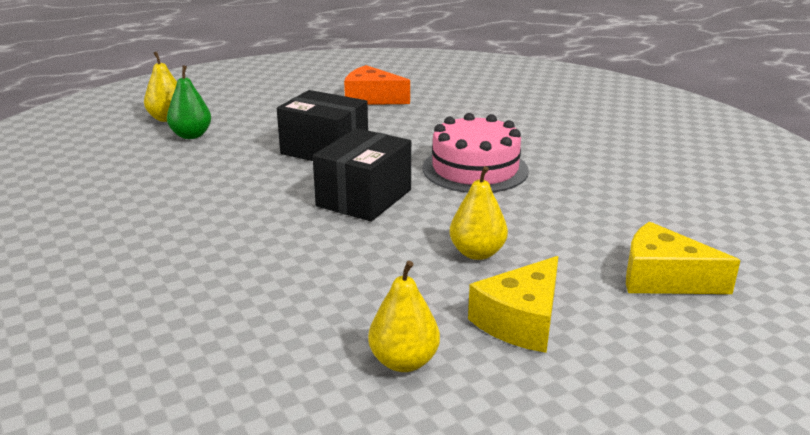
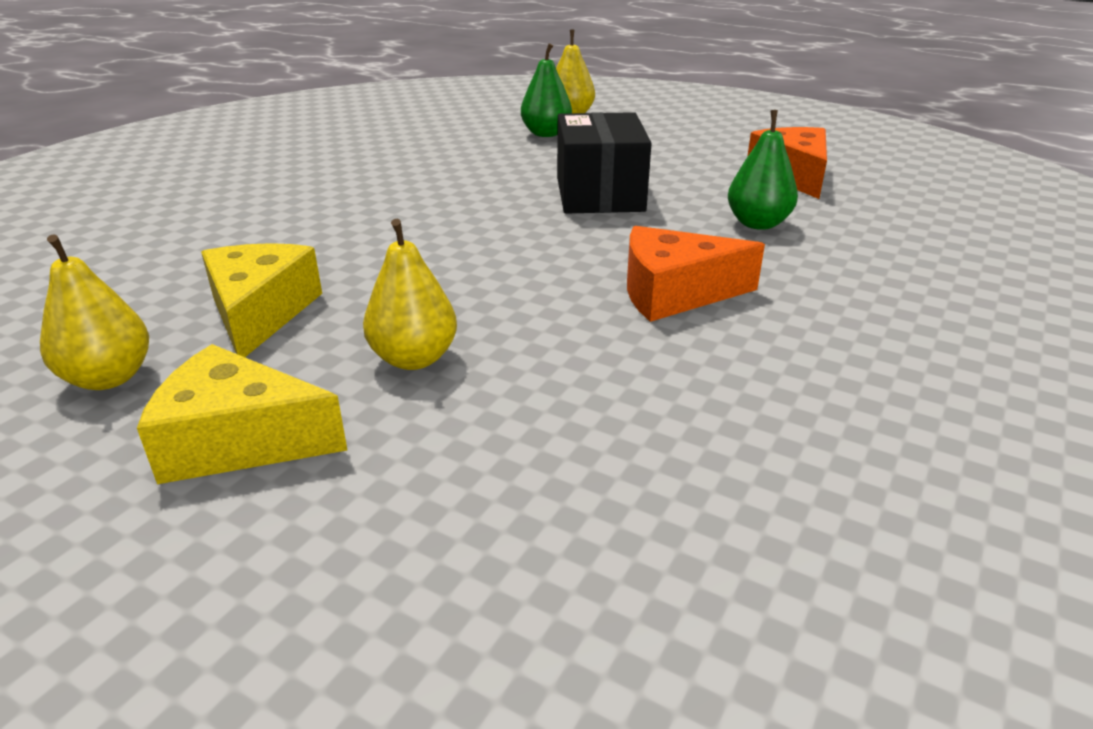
camera: 60 degrees right, 5 degrees up
black box [313,128,411,222] -> none
pink cake [422,113,529,193] -> orange cheese [627,226,765,322]
yellow cheese [626,222,741,294] -> yellow cheese moved to [201,243,322,357]
none -> green pear [728,110,798,230]

